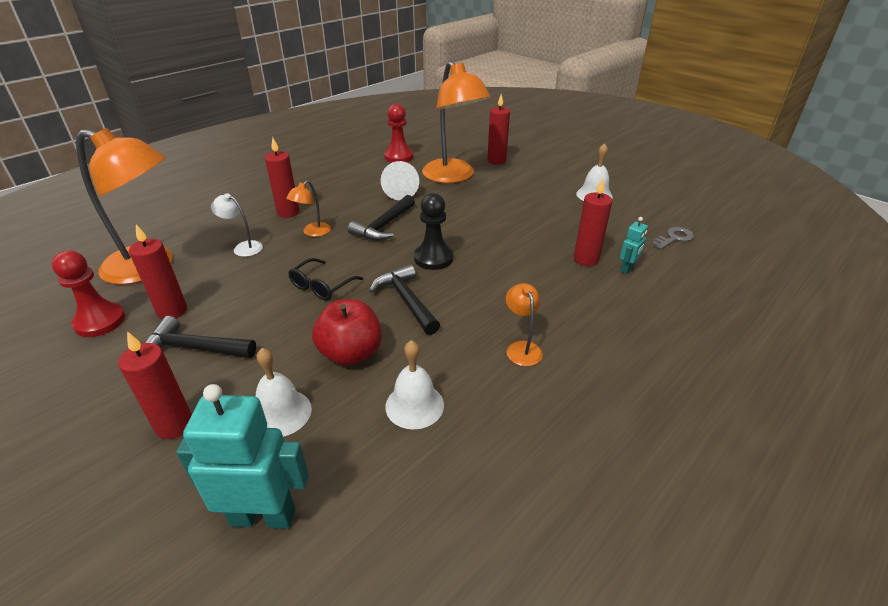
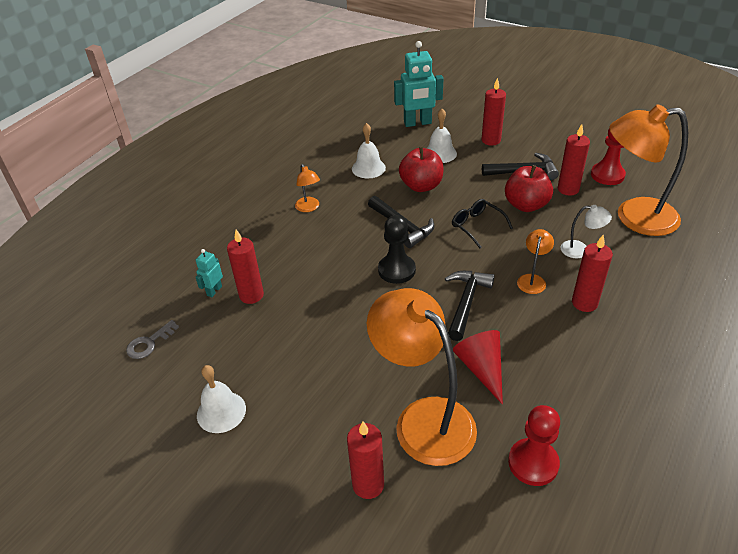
camera: 170 degrees right, 5 degrees up
black glasses [288,258,363,301] -> black glasses turned 60 degrees counterclockwise [452,199,513,248]
white cone [381,161,419,200] -> red cone [453,330,503,405]
none -> red apple [505,165,553,212]

